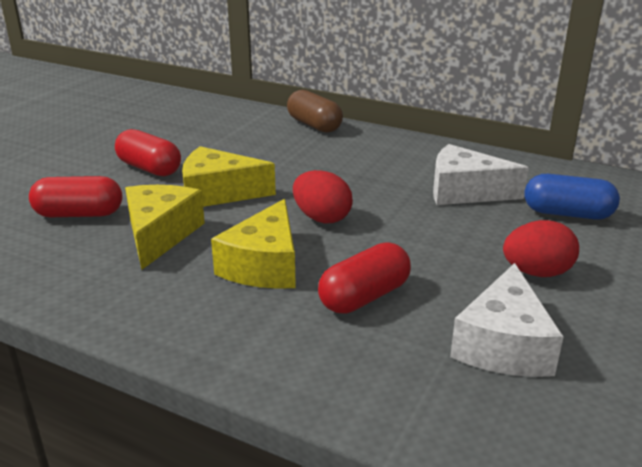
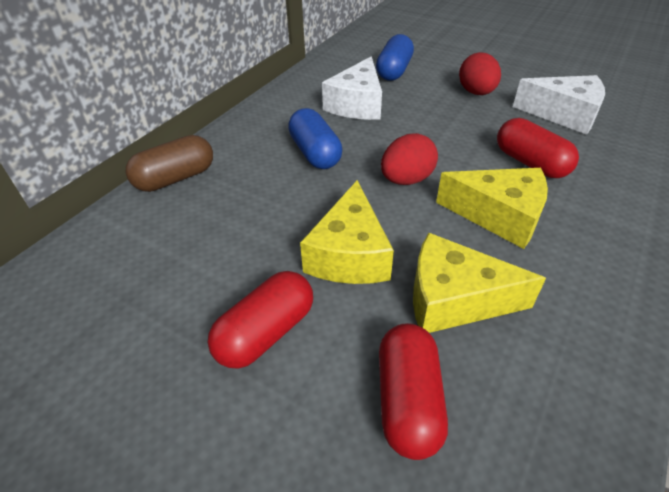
camera: 85 degrees left, 15 degrees up
none -> blue capsule [288,108,342,169]

